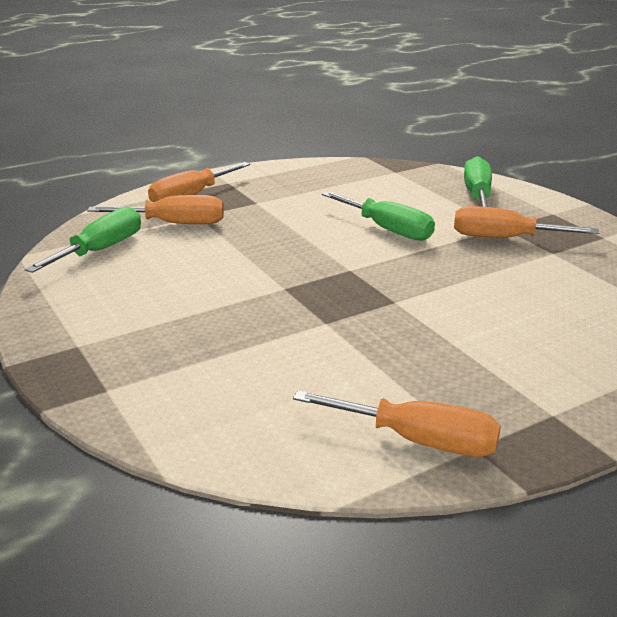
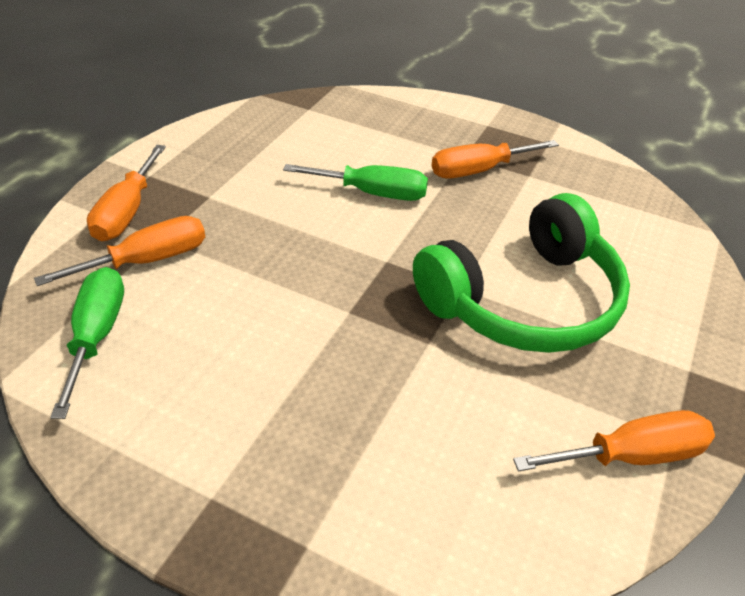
camera: 35 degrees left, 15 degrees up
green screwdriver [464,156,492,207] -> none
none -> green headphones [413,193,630,353]

